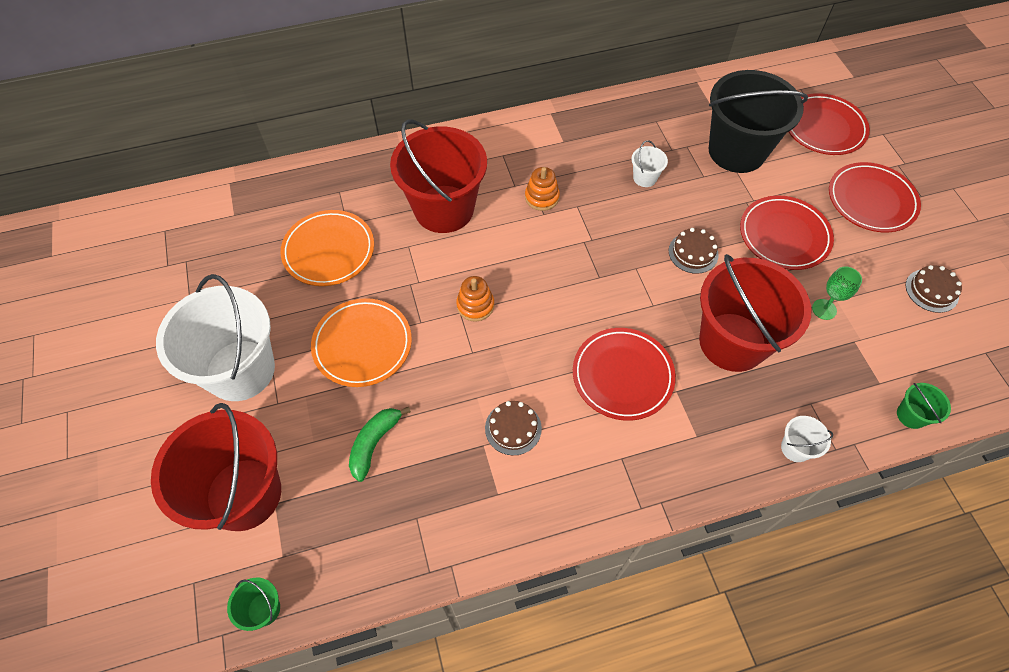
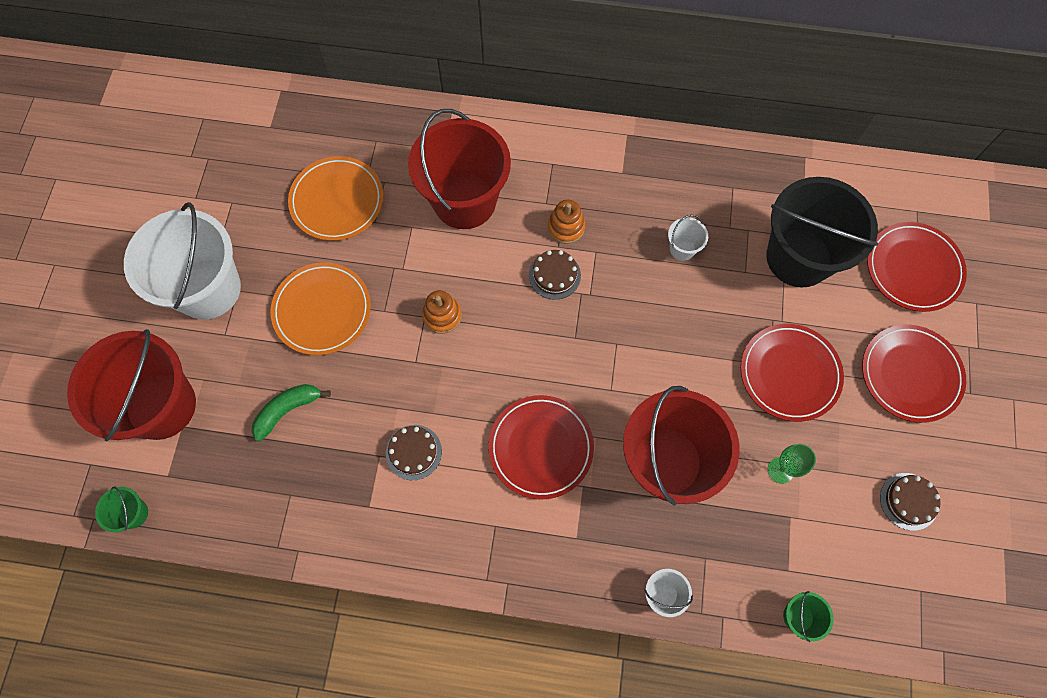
camera: 25 degrees right, 10 degrees up
brown cake [669,228,719,274] -> brown cake moved to [529,250,581,300]

